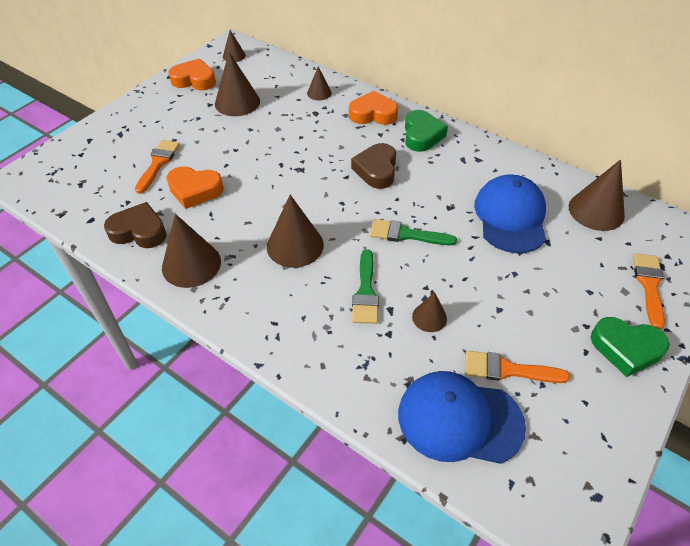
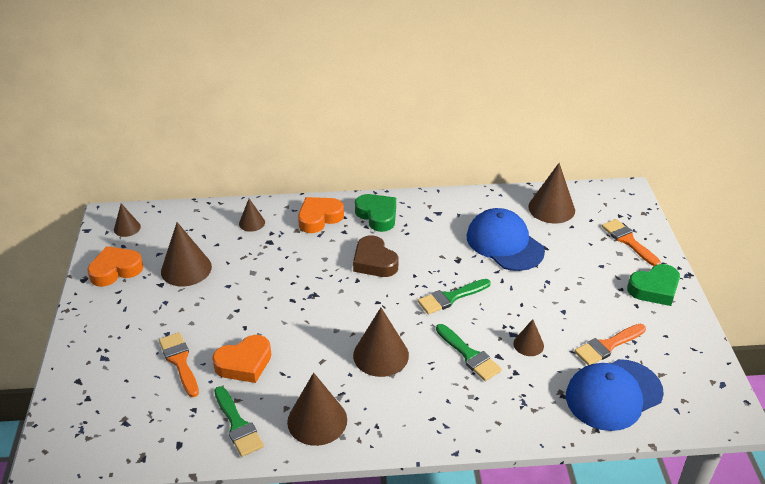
camera: 40 degrees left, 10 degrees down
brown heart [104,202,167,248] -> green brush [214,386,264,457]

